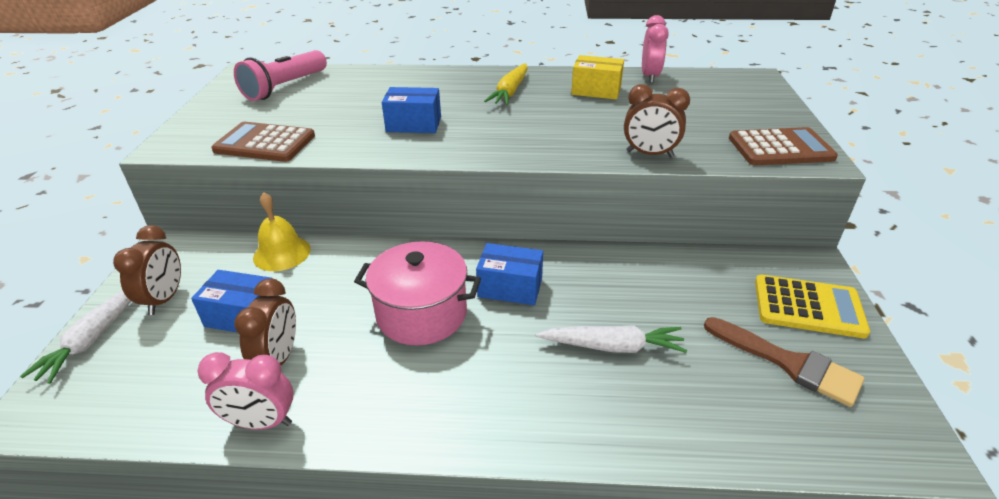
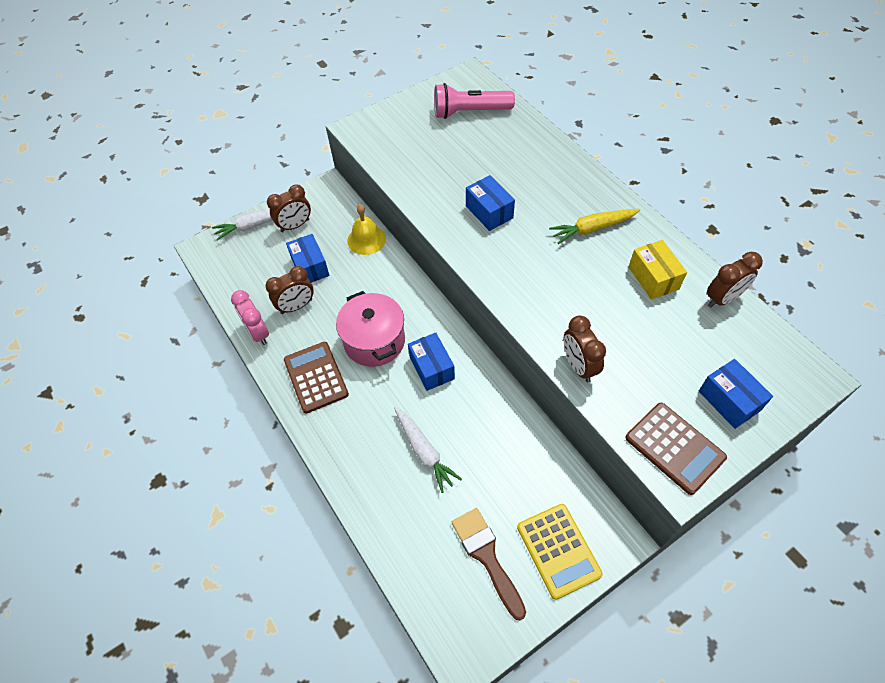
camera: 55 degrees right, 20 degrees up
brown calculator [211,122,315,162] -> brown calculator moved to [284,342,349,413]
pink clock [642,15,669,83] -> brown clock [707,252,763,307]
brown brush [704,317,865,407] -> brown brush turned 150 degrees clockwise [452,508,526,620]
none -> blue box [699,359,773,429]

